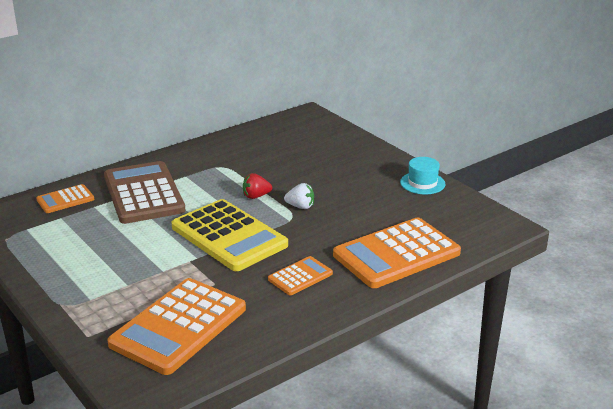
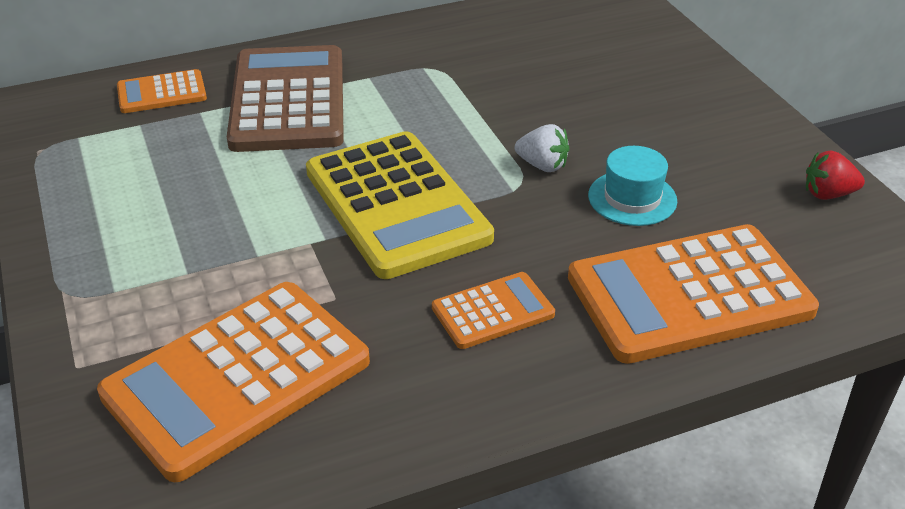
camera: 15 degrees right, 10 degrees up
red strawberry [243,173,272,199] -> red strawberry moved to [806,150,865,200]
turquoise hat [400,157,445,194] -> turquoise hat moved to [588,146,677,226]

